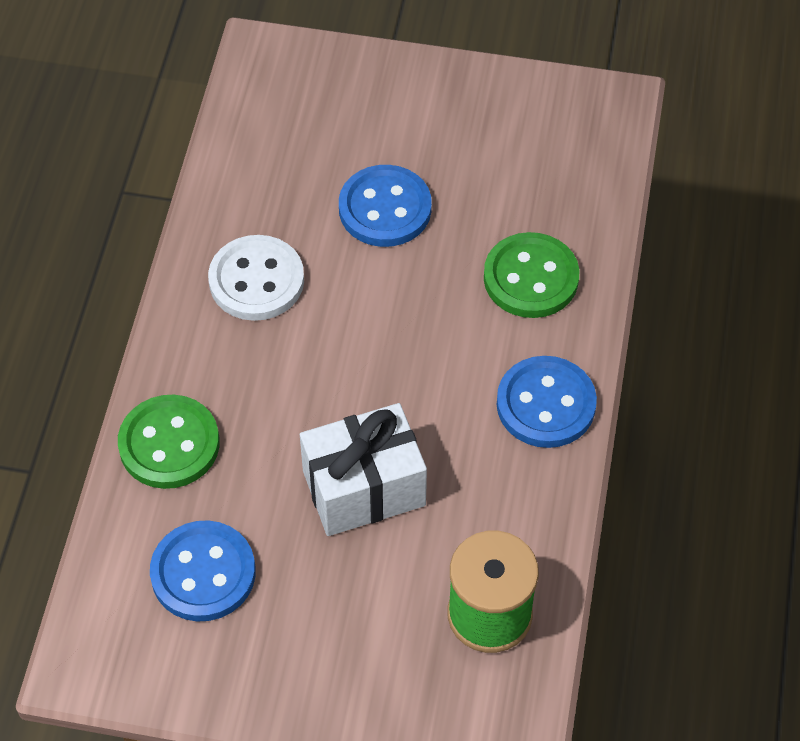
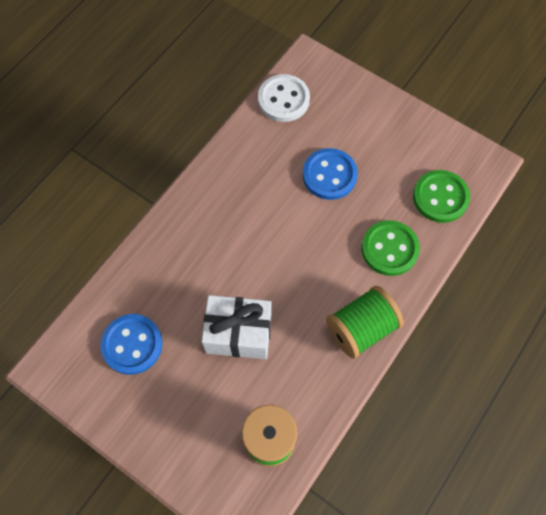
camera: 25 degrees right, 10 degrees up
green button [118,395,219,489] -> green button moved to [413,170,470,223]
white button [208,235,304,321] -> white button moved to [258,74,310,122]
blue button [497,356,597,448] -> green spool [326,286,404,359]

